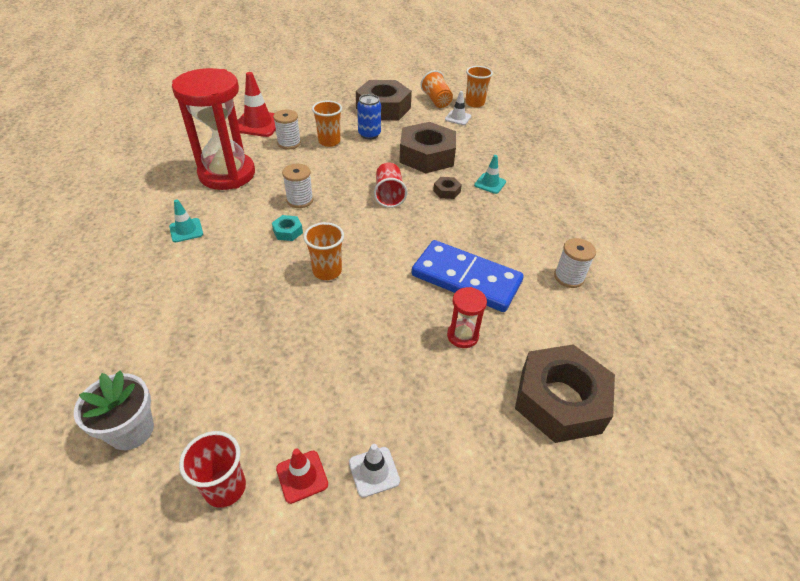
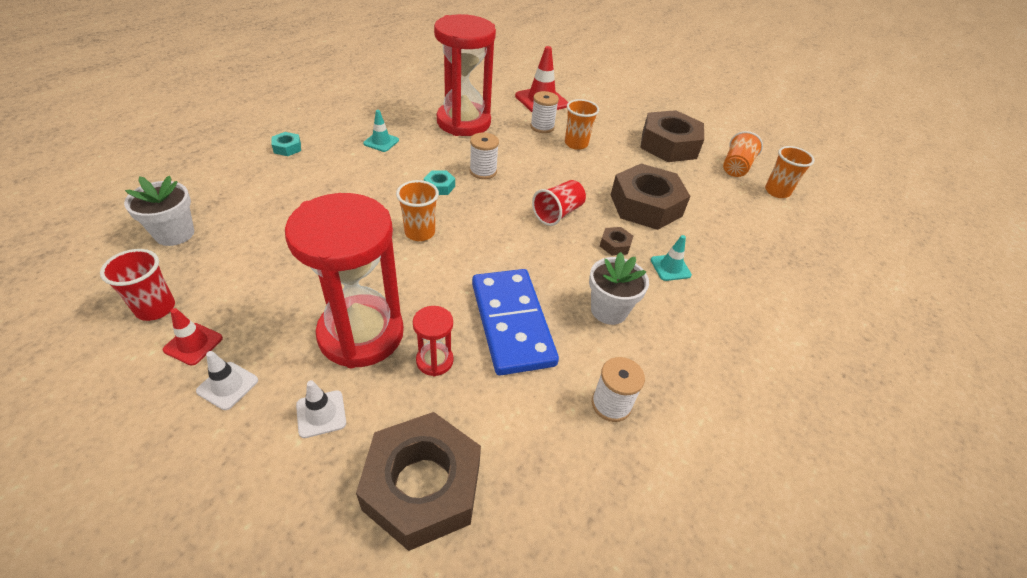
camera: 45 degrees right, 0 degrees up
blue can [357,94,381,140] -> none
white traffic cone [445,91,471,125] -> white traffic cone moved to [296,380,346,438]
none -> turquoise nut [271,132,301,156]
none -> red hourglass [285,193,404,368]
none -> white flower pot [589,252,649,325]

